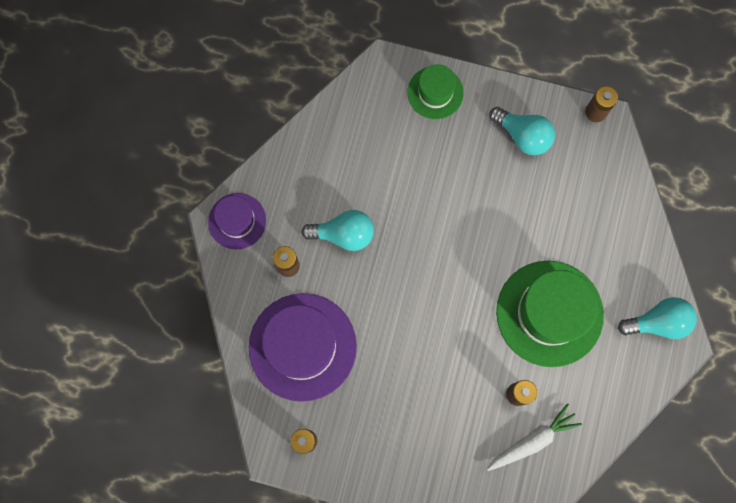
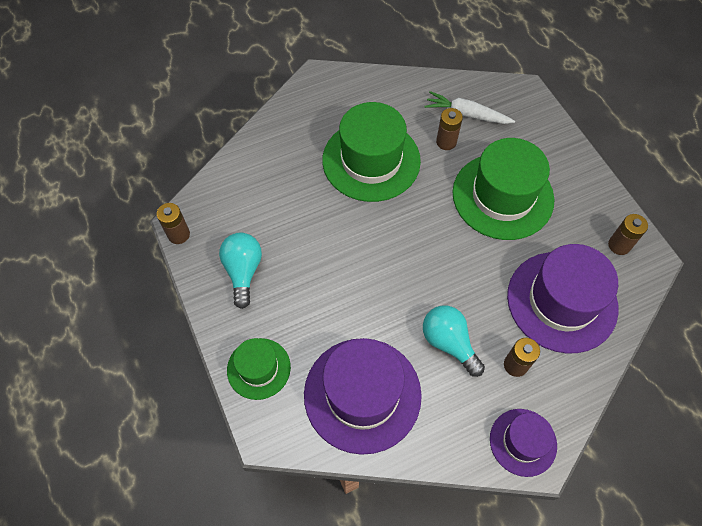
camera: 130 degrees left, 15 degrees down
turquoise light bulb [618,297,697,339] -> none
none -> purple hat [304,338,422,455]
none -> green hat [452,138,554,240]

